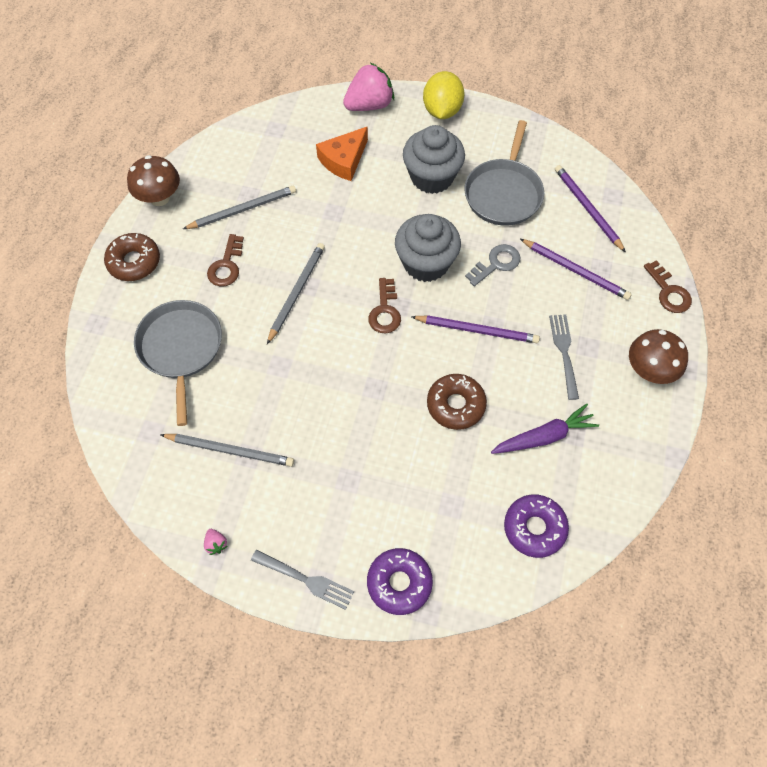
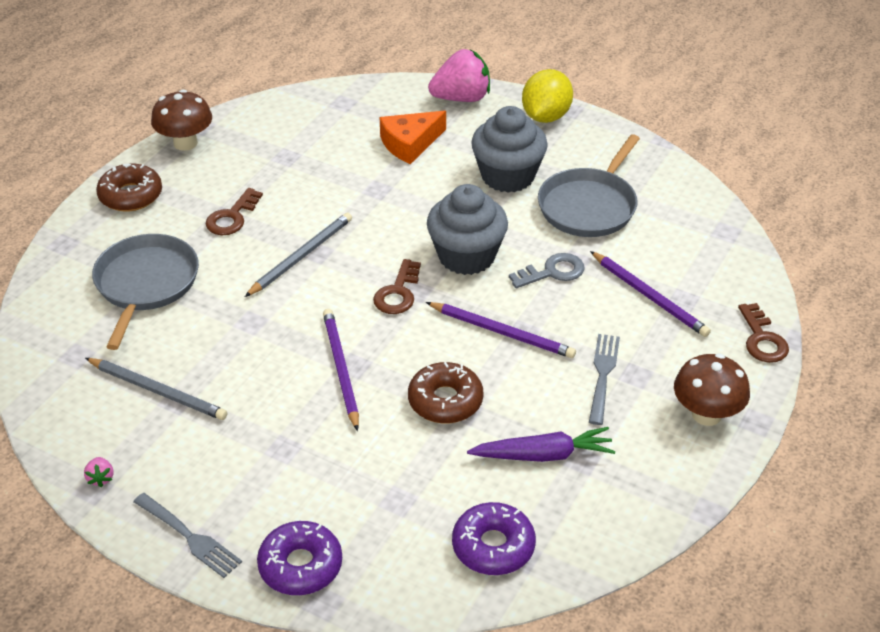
camera: 15 degrees right, 20 degrees down
grey pencil [183,186,296,229] -> none
purple pencil [555,165,626,253] -> purple pencil moved to [323,309,359,431]

